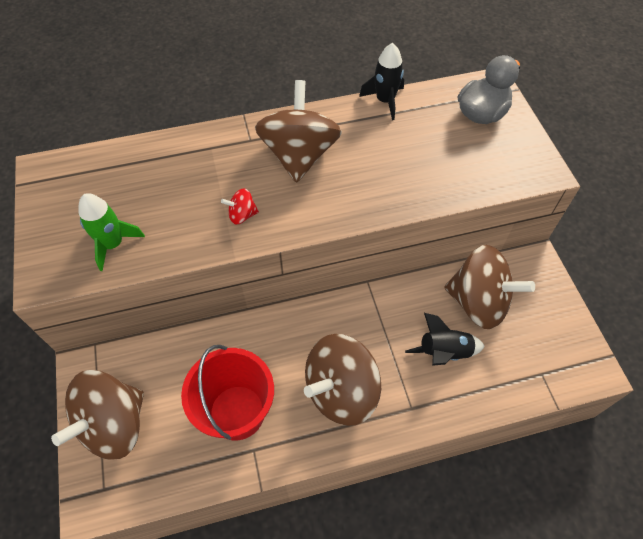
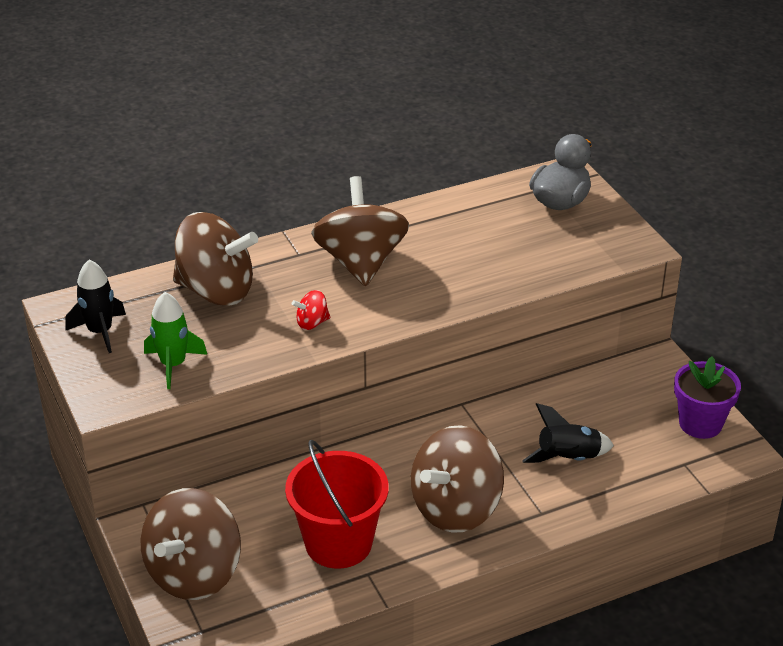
camera: 10 degrees left, 20 degrees down
black rocket [359,43,404,120] -> black rocket moved to [65,260,126,353]
brown spinning top [444,245,535,329] -> brown spinning top moved to [173,212,258,306]
none -> purple flower pot [674,357,741,439]

